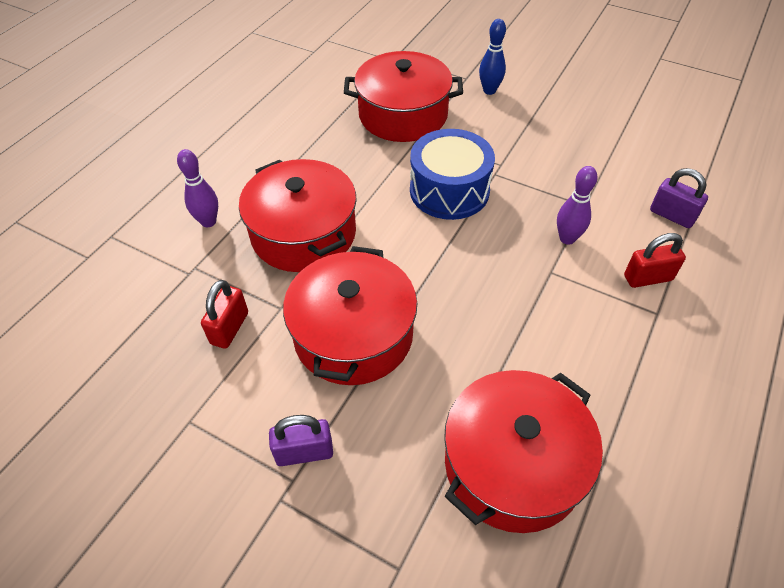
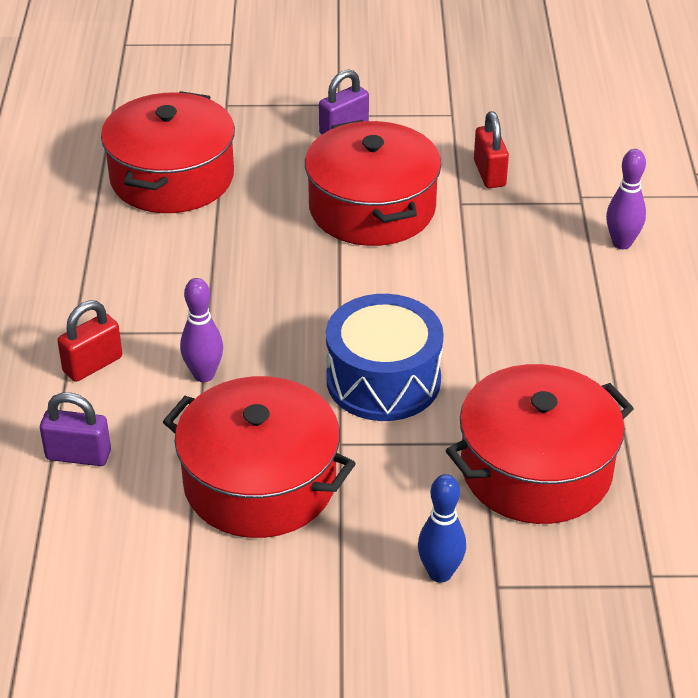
camera: 150 degrees right, 10 degrees down
red pot [239,159,357,272] -> red pot moved to [163,376,356,538]

